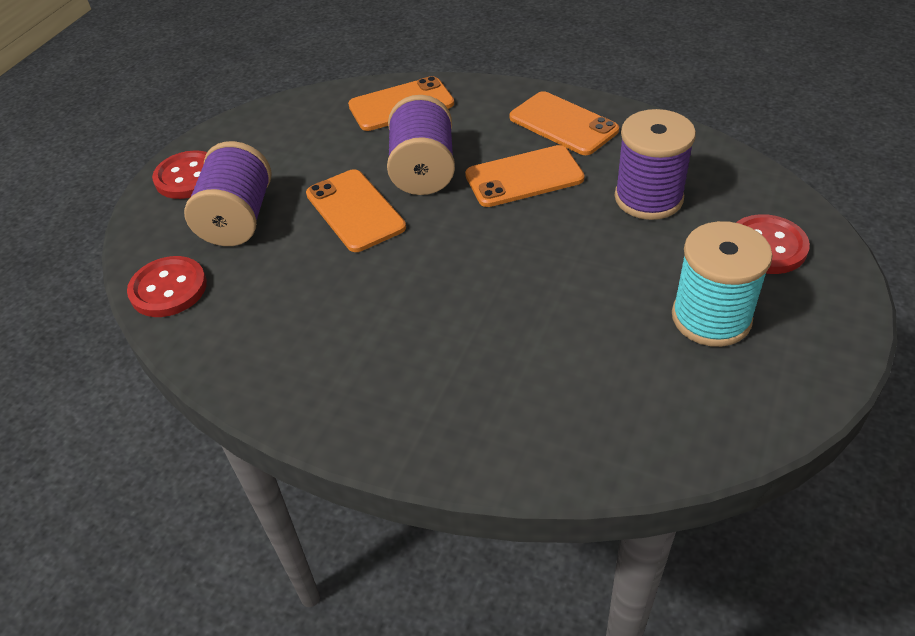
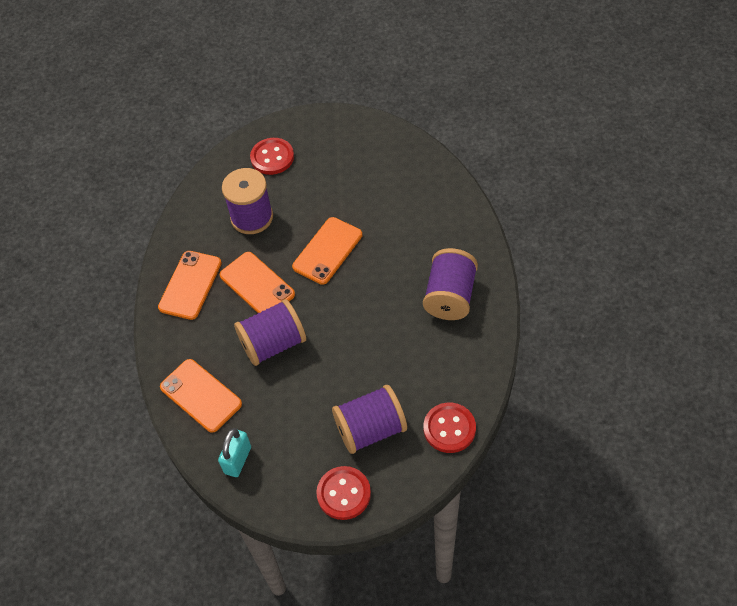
camera: 115 degrees left, 10 degrees up
orange phone [306,169,406,252] -> orange phone moved to [292,217,362,285]
turquoise spool [672,221,773,347] -> none
none -> turquoise padlock [218,428,251,477]
none -> purple spool [423,248,478,320]

